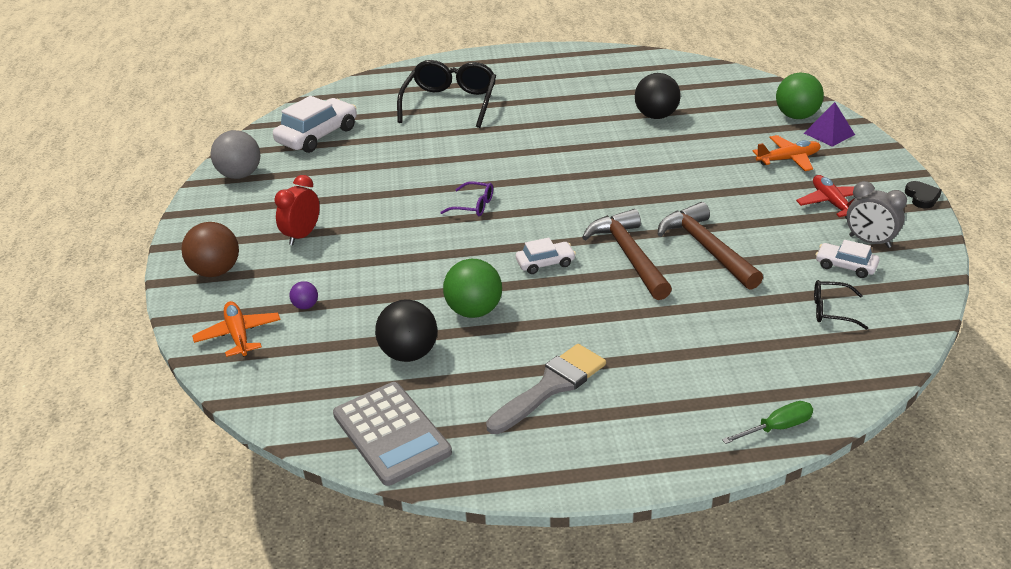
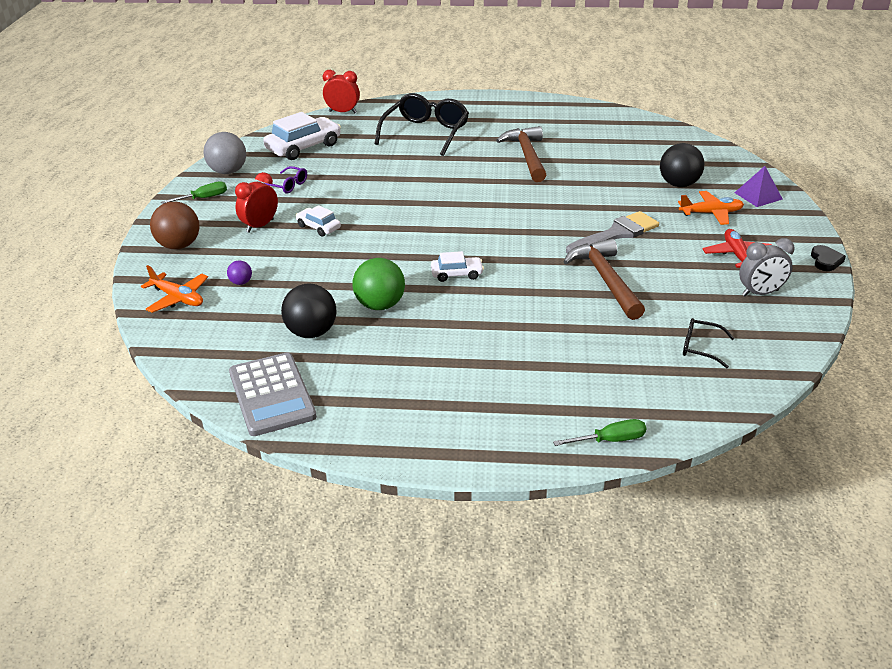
camera: 10 degrees right, 0 degrees up
orange plane [192,301,280,357] -> orange plane turned 135 degrees clockwise [141,265,208,313]
purple glasses [440,182,493,216] -> purple glasses moved to [264,166,307,194]
grey brush [486,344,606,434] -> grey brush moved to [566,211,659,254]
brown hammer [582,209,672,300] -> brown hammer moved to [496,126,546,182]
black ball [635,73,681,119] -> black ball moved to [660,143,705,187]
green ball [776,73,824,119] -> none
white car [816,240,879,278] -> white car moved to [296,205,341,236]
grey clock [846,181,907,248] -> grey clock turned 60 degrees counterclockwise [739,238,795,296]
none -> green screwdriver [161,181,227,204]
none -> red clock [323,70,360,113]

